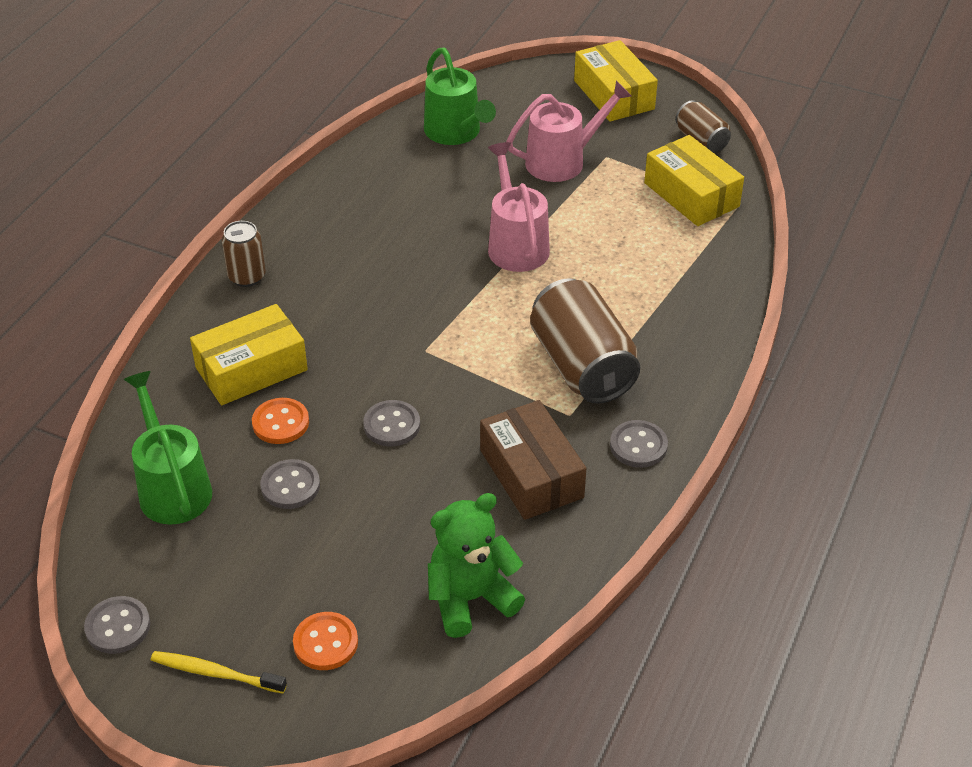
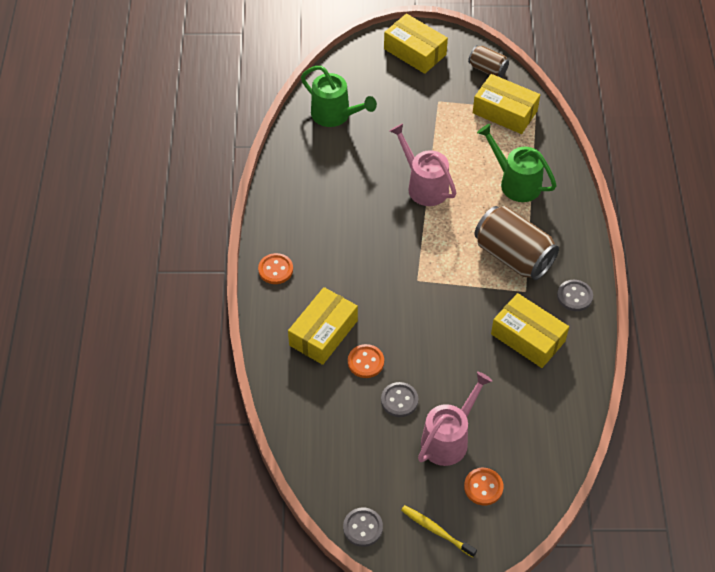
camera: 25 degrees left, 10 degrees up
green watering can [124,371,212,525] -> green watering can moved to [477,124,557,202]
yellow toothbrush [151,651,287,693] -> yellow toothbrush turned 45 degrees clockwise [401,505,477,558]
brown can [222,221,266,287] -> orange button [258,253,293,284]
grey button [363,400,420,446] -> none
green teddy bear [428,493,525,638] -> none
brown box [480,400,586,520] -> yellow box [491,293,569,368]
pink watering can [506,80,631,182] -> pink watering can moved to [418,371,492,466]

